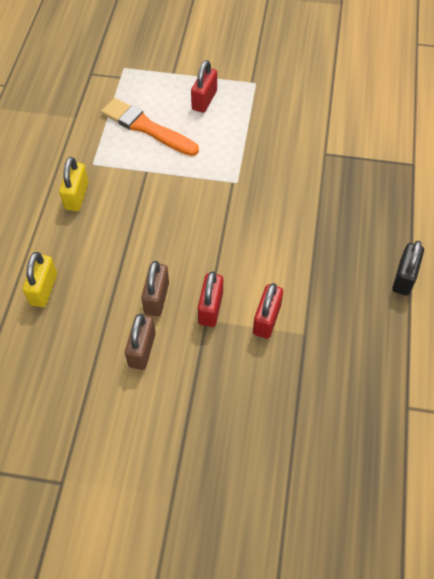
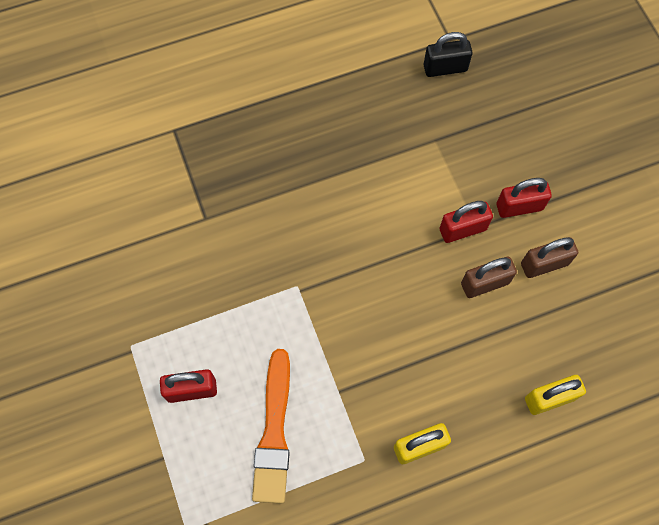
camera: 120 degrees left, 10 degrees up
red padlock [253,283,283,339] -> red padlock moved to [496,178,552,218]
black padlock [392,241,424,296] -> black padlock moved to [424,32,473,77]

